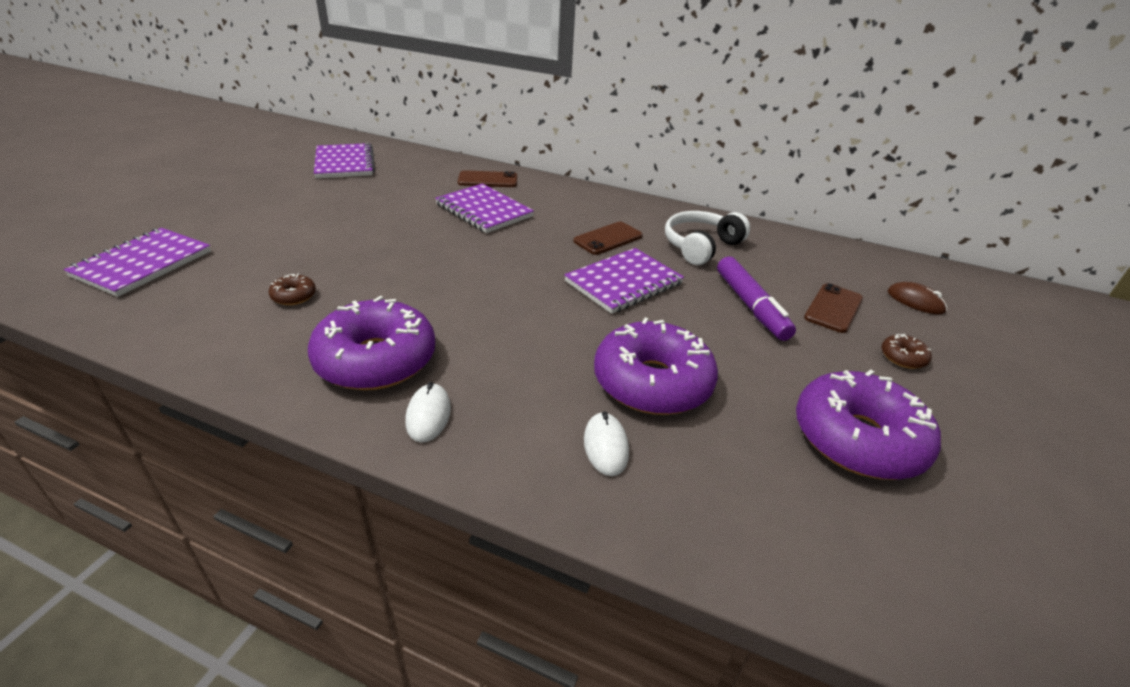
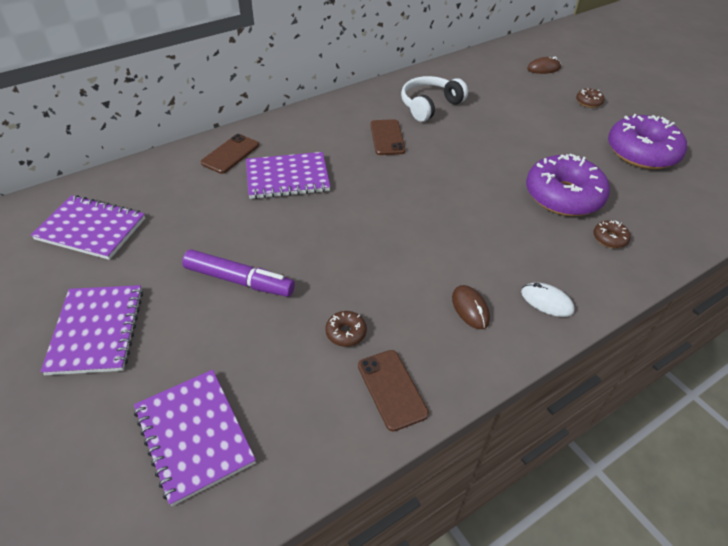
camera: 55 degrees left, 10 degrees up
purple donut [308,296,435,390] -> brown mouse [452,285,490,329]
purple notebook [564,248,684,314] -> purple notebook moved to [41,285,143,375]
white mouse [584,411,629,476] -> brown donut [594,220,631,248]
white headphones [665,211,750,265] -> white headphones turned 60 degrees clockwise [401,76,468,122]
purple marker [717,256,796,341] -> purple marker moved to [182,249,295,297]
brown phone [804,283,863,333] -> brown phone moved to [358,350,429,432]

